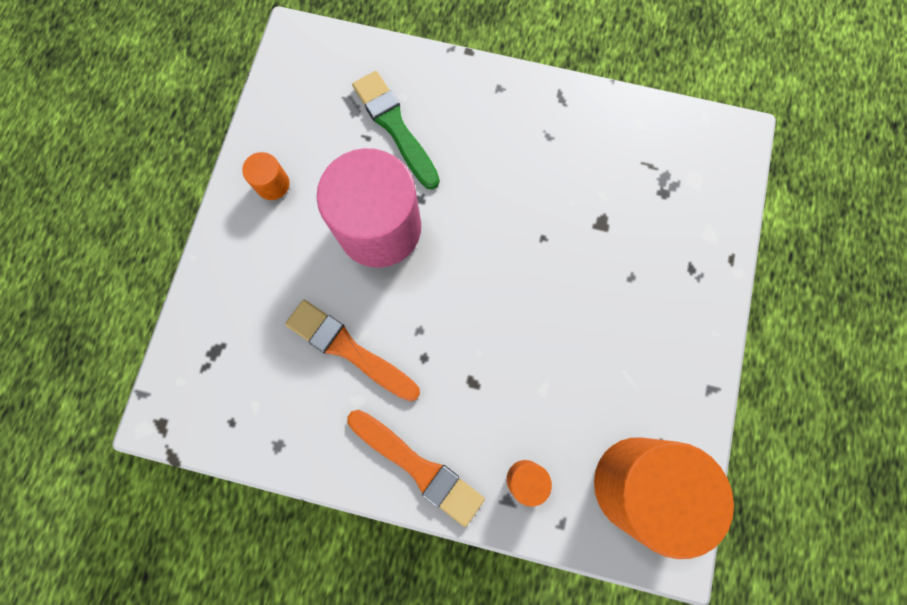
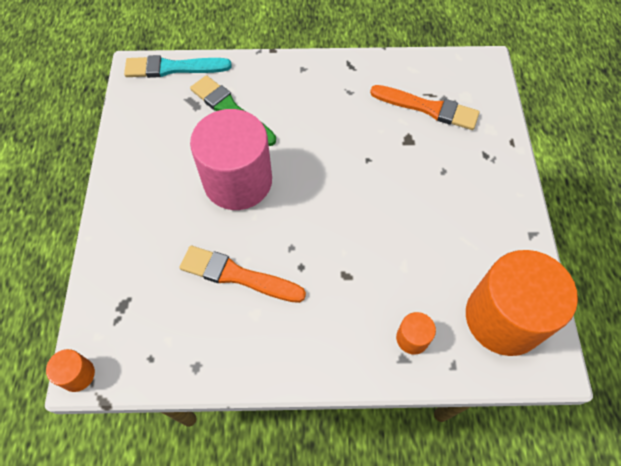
camera: 15 degrees left, 15 degrees down
orange cylinder [242,152,290,200] -> orange cylinder moved to [46,349,95,392]
orange brush [347,410,485,527] -> orange brush moved to [370,85,480,130]
none -> turquoise brush [124,55,232,78]

